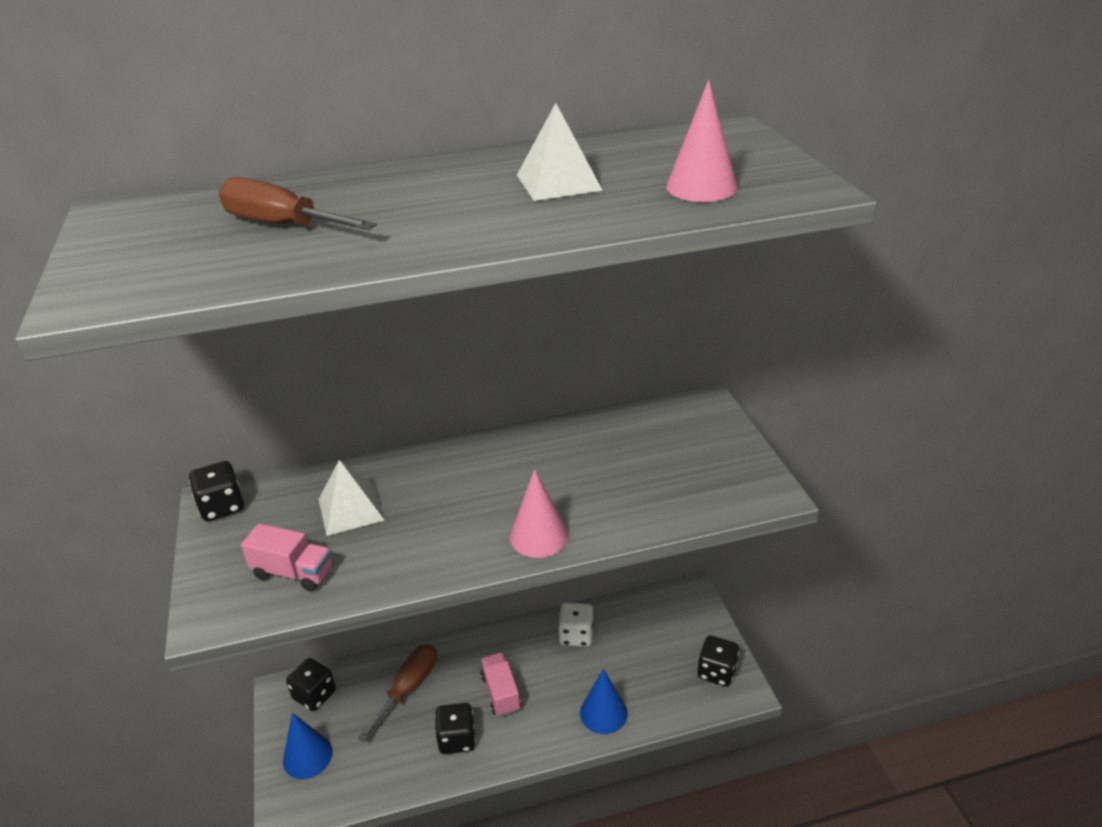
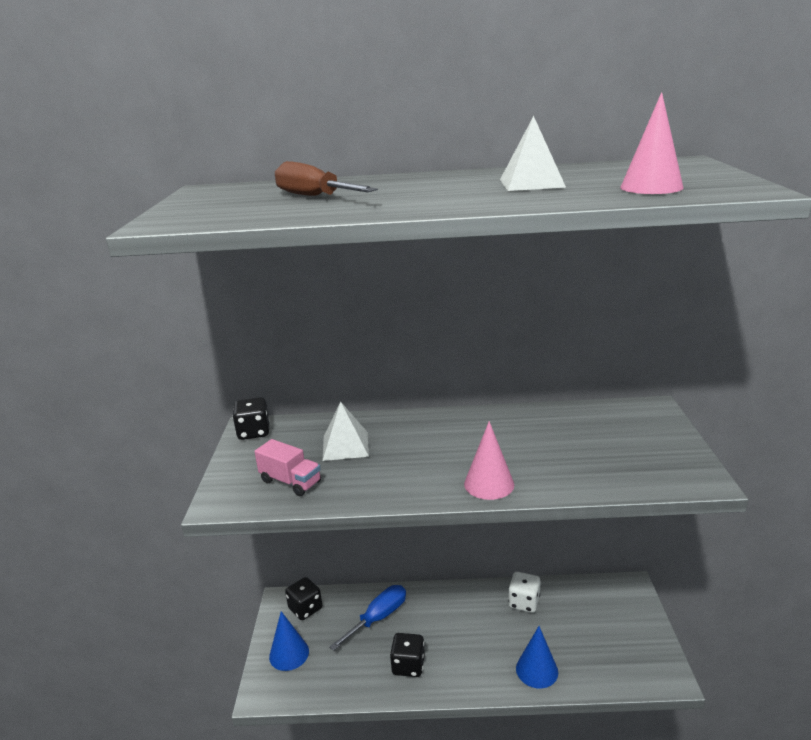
camera: 15 degrees right, 10 degrees down
brown screwdriver [358,644,437,742] -> blue screwdriver [329,585,406,651]
pink truck [480,652,521,717] -> none
black dice [698,636,739,687] -> none

